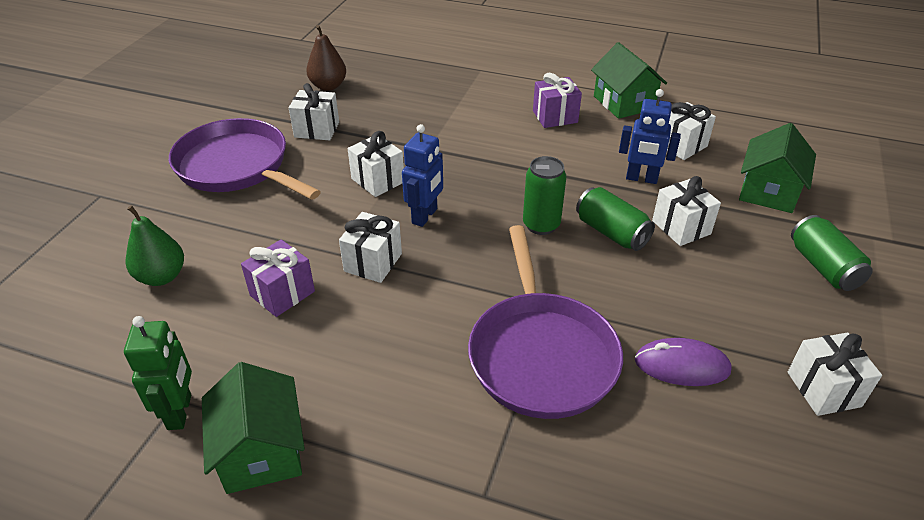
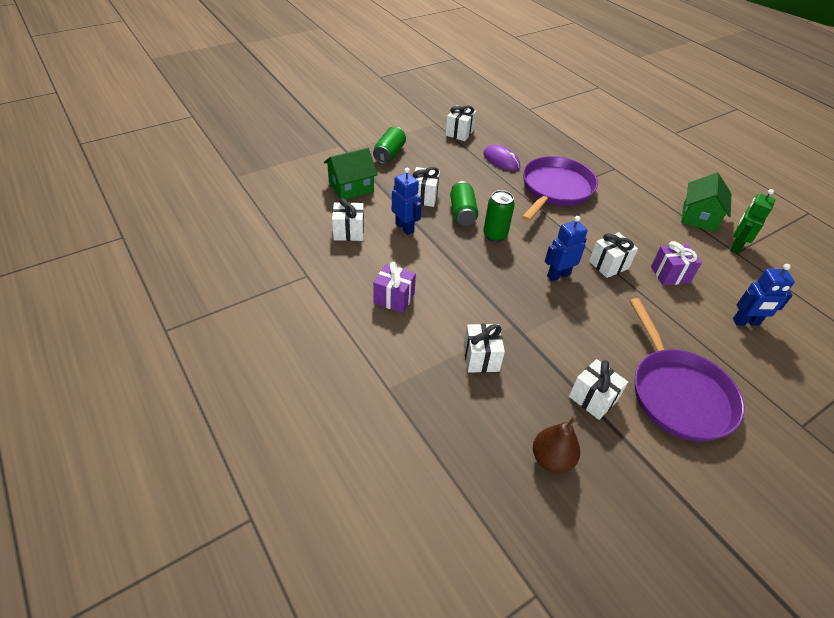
camera: 145 degrees left, 5 degrees up
green pear [126,205,184,286] -> blue robot [733,264,795,326]
white gift [348,131,404,197] -> white gift moved to [464,323,505,373]
green house [591,42,667,119] -> none

